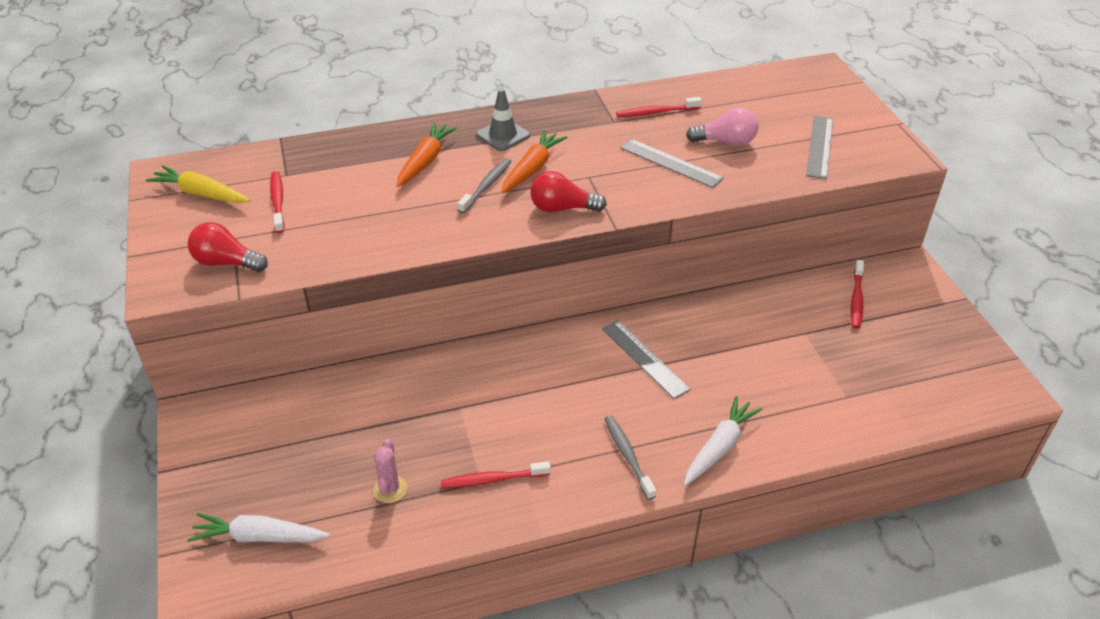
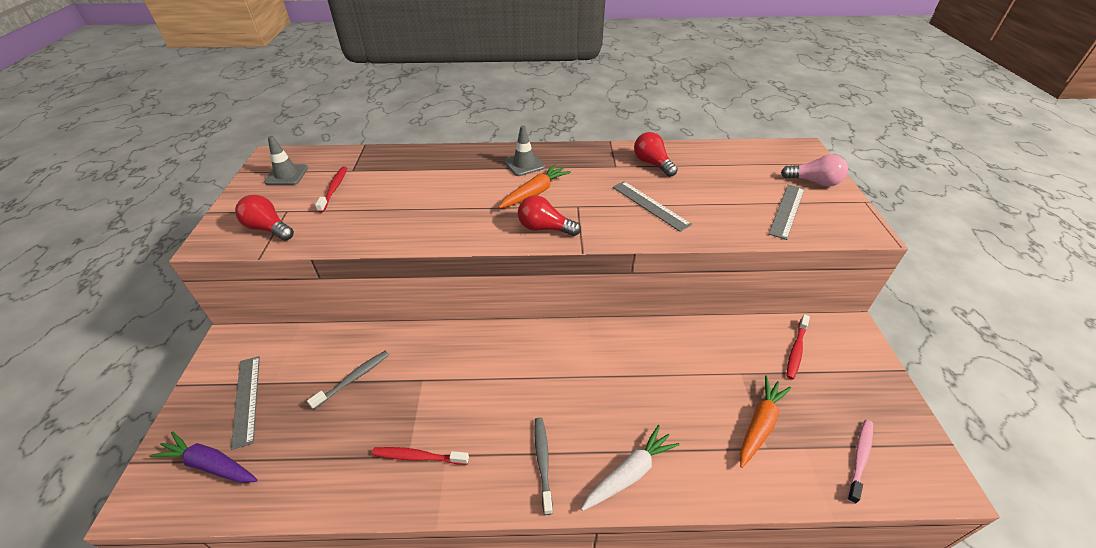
camera: 15 degrees right, 0 degrees up
yellow carrot [146,165,250,203] -> grey traffic cone [264,136,308,185]
white carrot [187,513,330,543] -> purple carrot [149,431,258,483]
pink cactus [373,439,407,503] -> none
orange carrot [397,122,457,187] -> orange carrot moved to [740,376,791,468]
grey toothbrush [457,158,512,214] -> grey toothbrush moved to [307,351,389,410]
grey ruler [602,320,690,399] -> grey ruler moved to [231,356,260,450]
red toothbrush [616,97,702,117] -> red light bulb [634,132,678,177]
pink light bulb [686,107,758,146] -> pink light bulb moved to [781,154,848,187]
none -> pink toothbrush [847,420,873,504]

